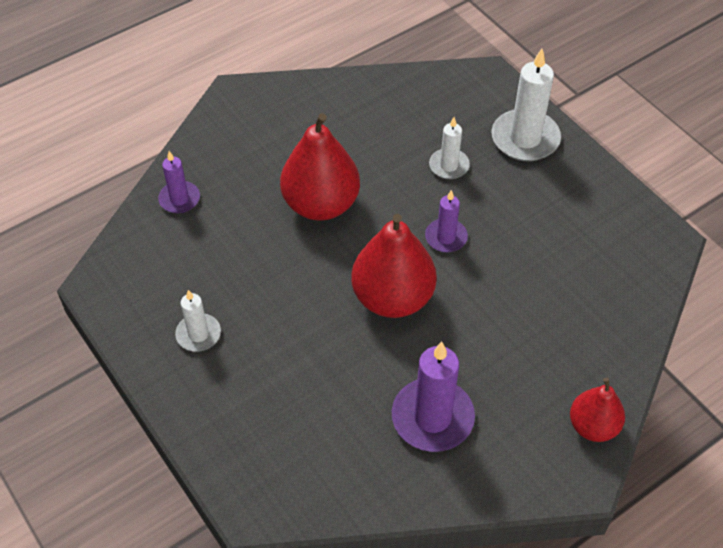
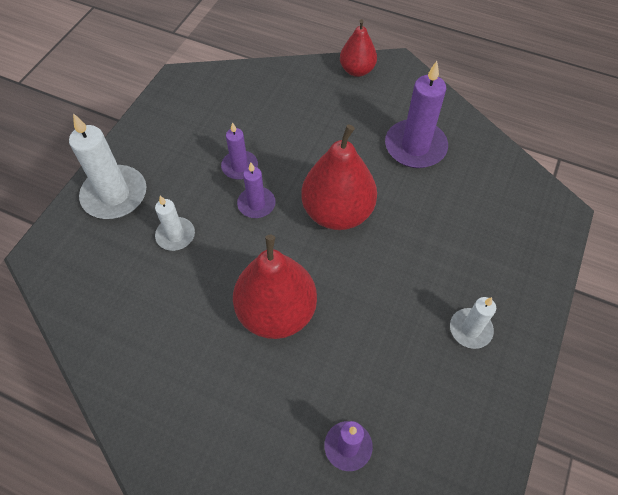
camera: 120 degrees left, 5 degrees up
none -> purple candle [221,122,258,180]

